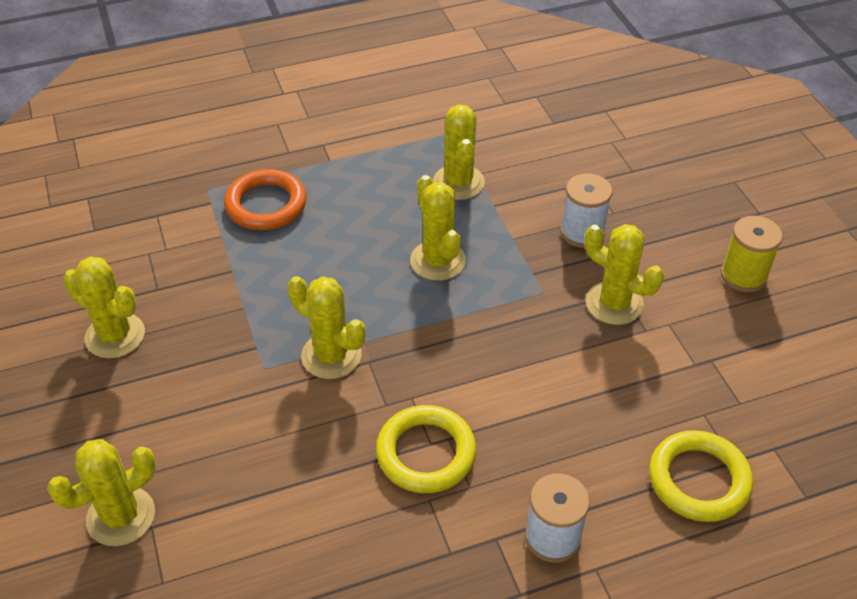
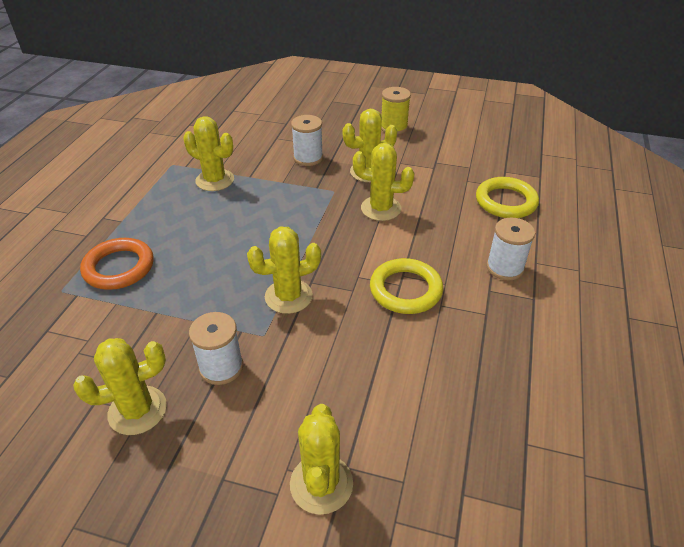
camera: 55 degrees left, 5 degrees down
yellow cactus [410,175,466,281] -> yellow cactus moved to [353,143,414,221]
none -> white spool [189,312,243,385]

